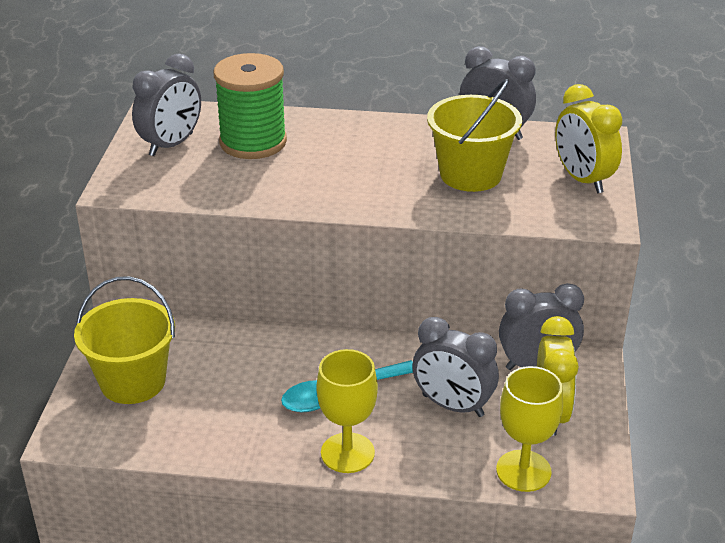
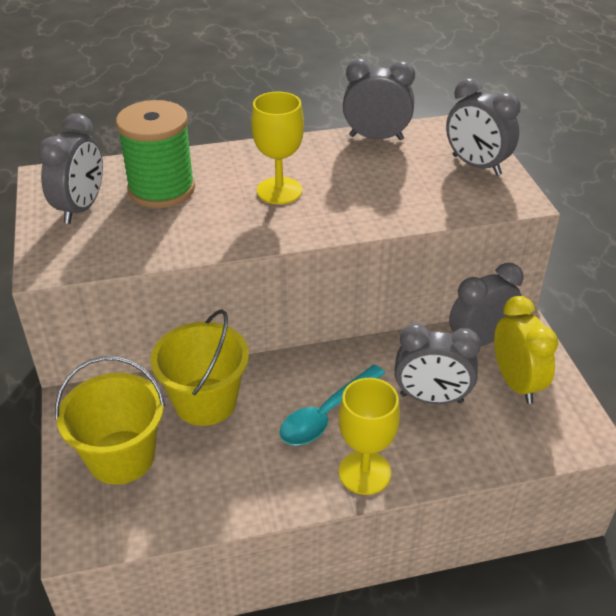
camera: 20 degrees left, 5 degrees up
yellow bucket [427,79,522,192] -> yellow bucket moved to [150,309,249,426]
yellow goblet [496,366,563,492] -> yellow goblet moved to [251,92,304,204]
yellow clock [555,84,623,193] -> grey clock [446,78,521,175]

